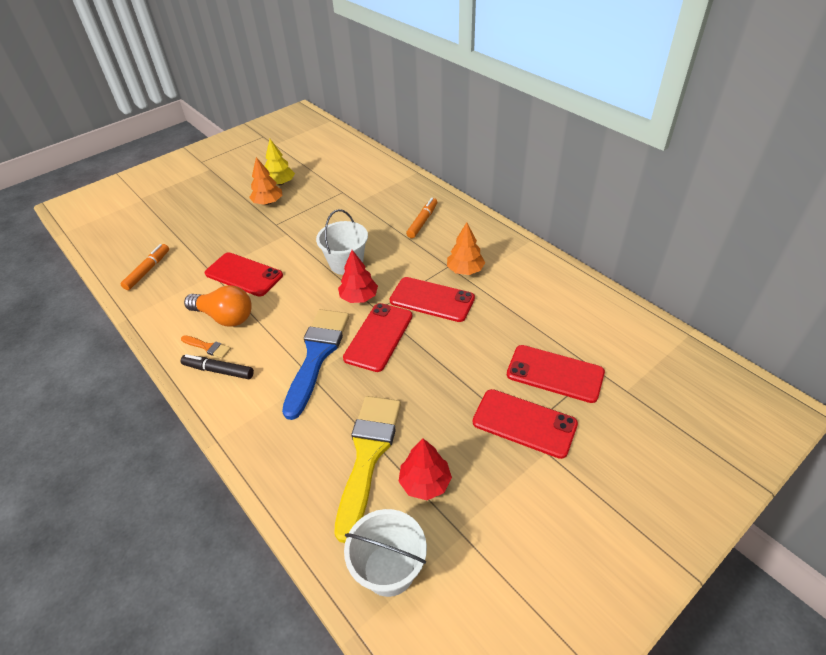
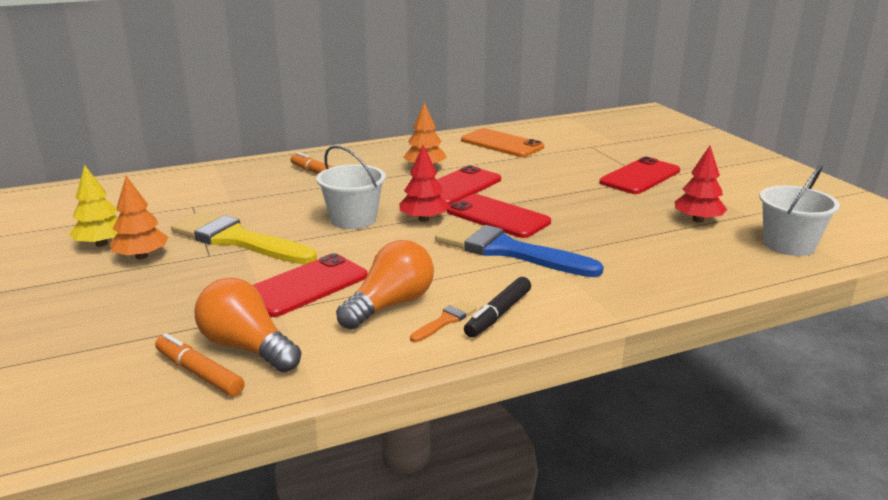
camera: 75 degrees left, 20 degrees down
yellow brush [334,396,401,543] -> yellow brush moved to [171,211,317,264]
red phone [507,345,605,403] -> none
none -> orange light bulb [195,278,301,372]
none -> orange phone [461,128,544,157]

